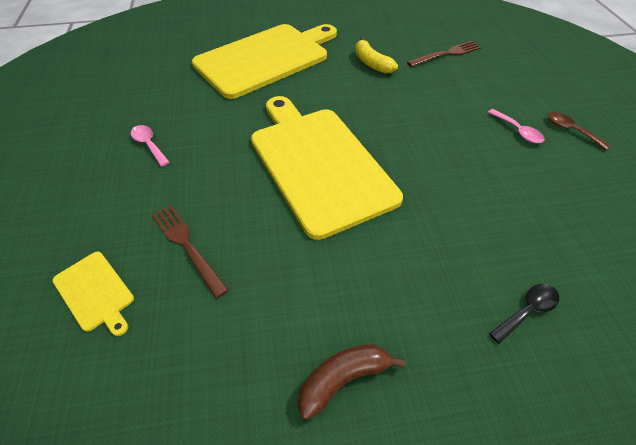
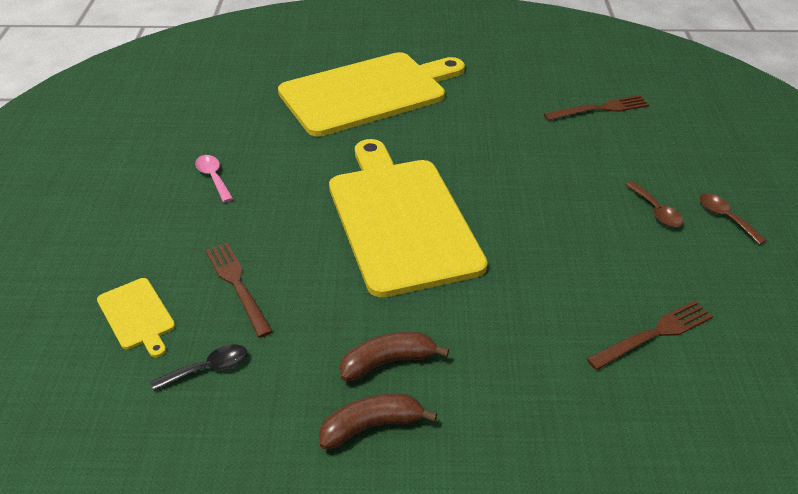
camera: 10 degrees right, 10 degrees down
yellow banana [355,37,398,74] -> none
pink spoon [488,109,545,143] -> brown spoon [625,181,683,227]
black spoon [489,284,559,344] -> black spoon moved to [151,344,248,391]
none -> brown banana [340,332,449,381]
none -> brown fork [587,301,713,370]

